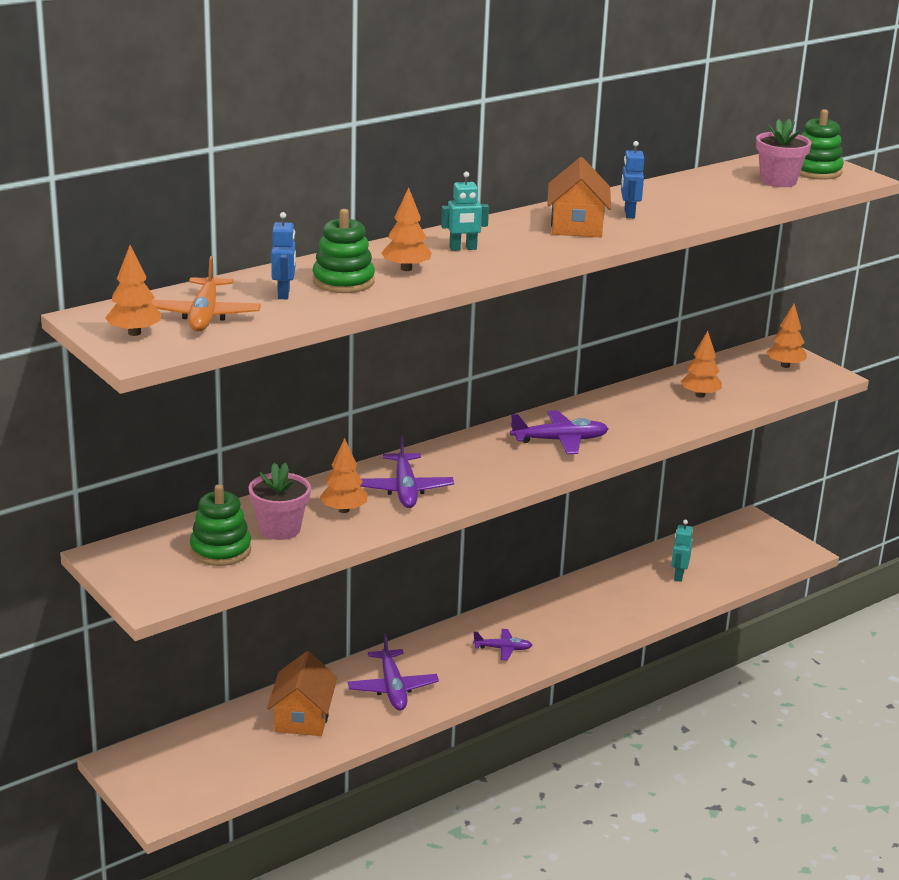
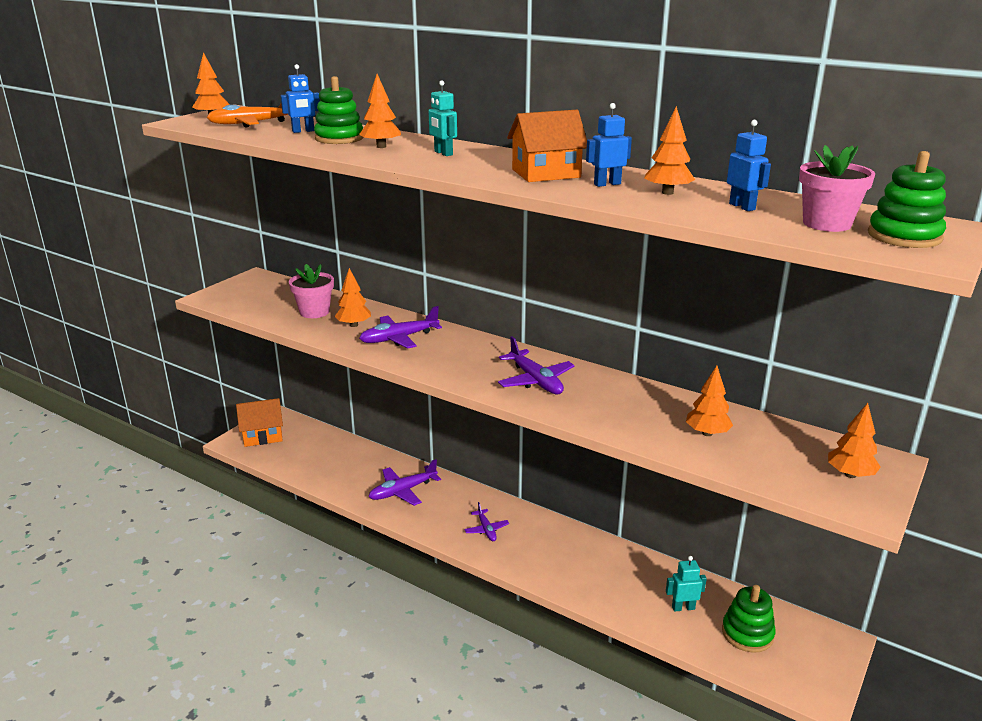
camera: 70 degrees right, 0 degrees up
green stacking toy [190,484,251,566] -> green stacking toy moved to [722,585,776,653]
orange house [267,651,337,736] -> orange house moved to [236,398,283,447]
none -> orange tree [644,106,695,195]
none -> blue robot [727,120,771,211]

